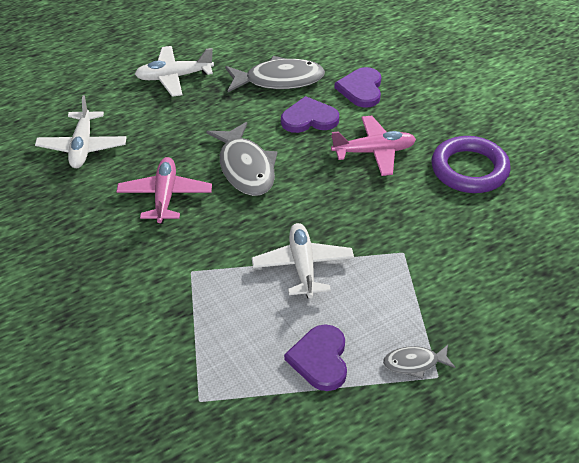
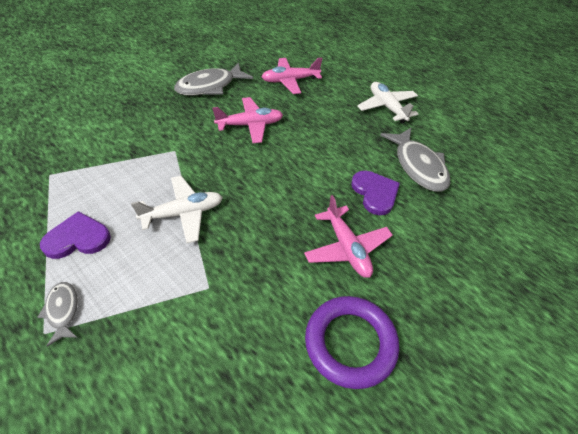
camera: 75 degrees right, 5 degrees up
white plane [35,95,127,168] -> pink plane [262,58,322,94]
grey fish [206,122,277,196] -> grey fish moved to [174,62,253,95]
purple heart [334,67,381,108] -> none

